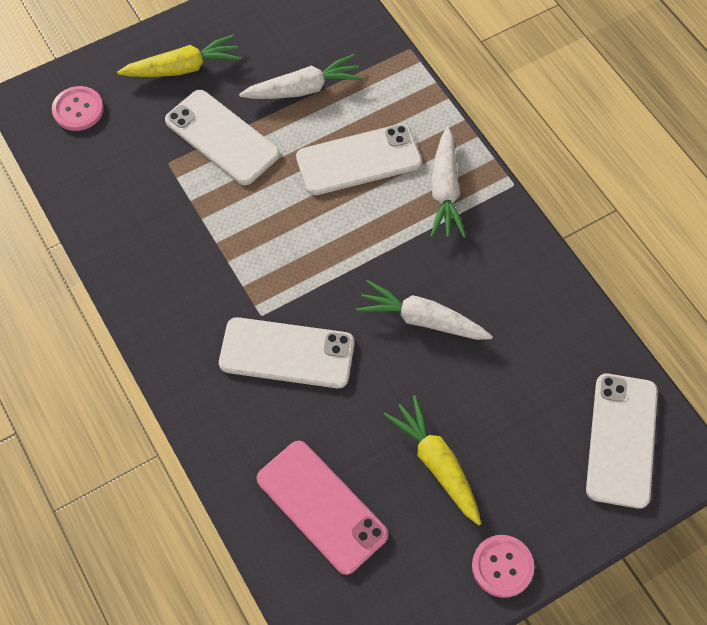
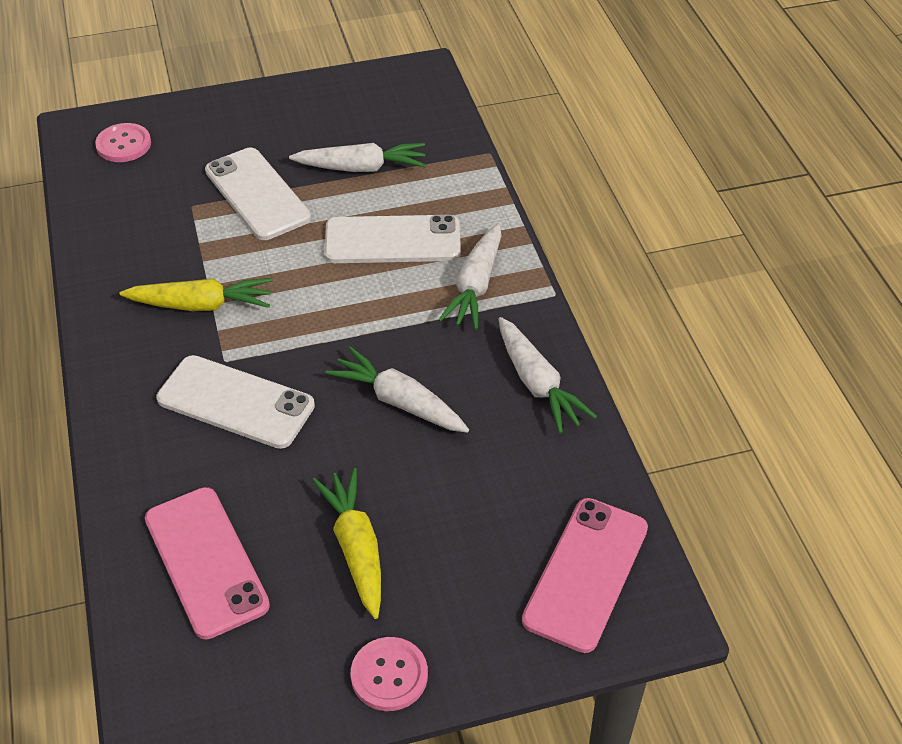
camera: 15 degrees right, 15 degrees down
yellow carrot [117,34,241,77] -> yellow carrot moved to [119,278,272,311]
white phone [586,374,658,509] -> pink phone [522,498,648,653]
none -> white carrot [499,317,597,433]

